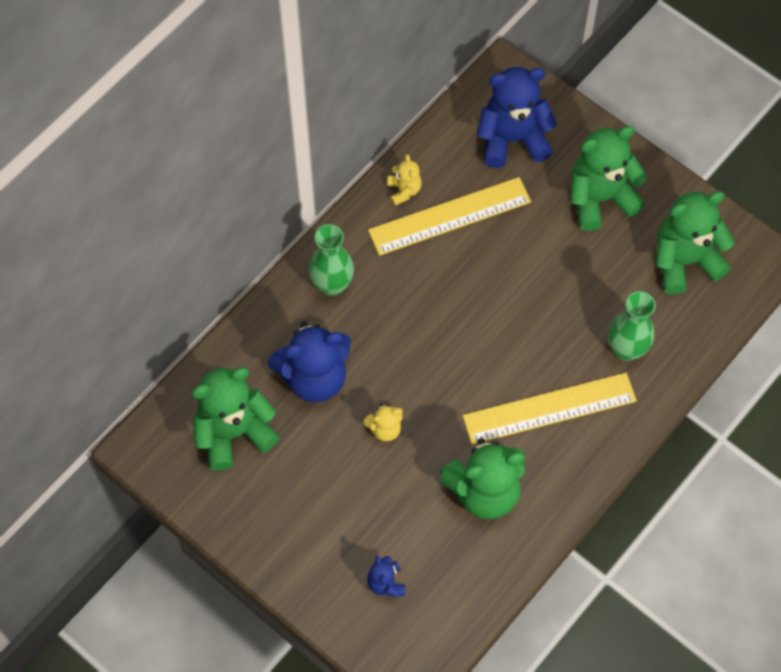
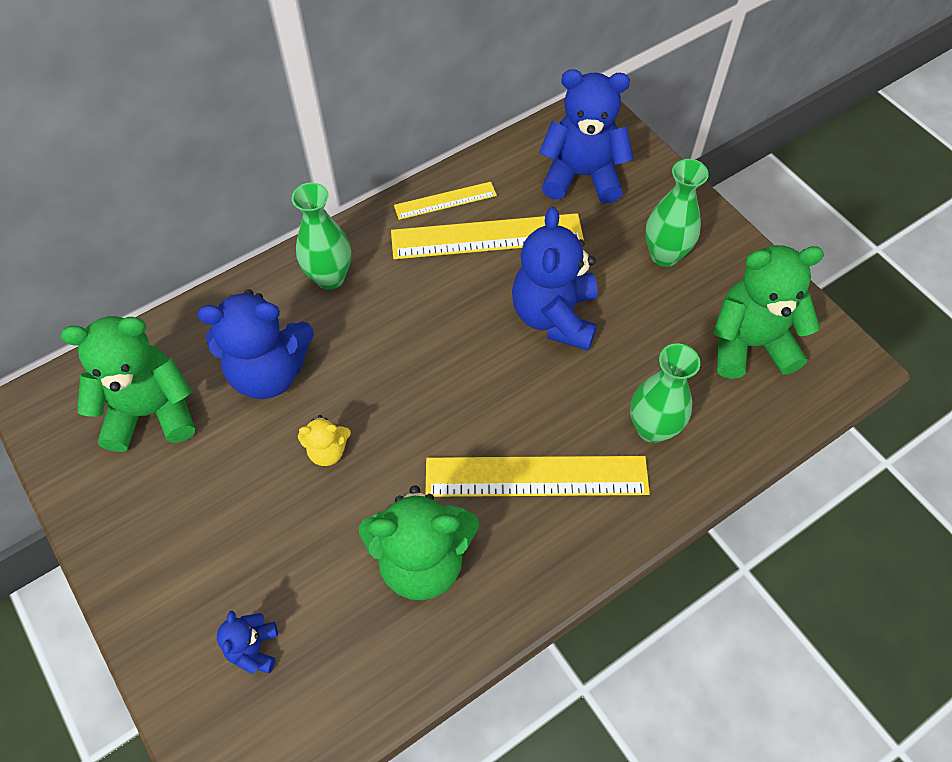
camera: 15 degrees right, 5 degrees down
yellow teddy bear [387,154,422,206] -> yellow ruler [394,182,497,220]
green teddy bear [571,126,648,231] -> green vase [645,159,709,267]
none -> blue teddy bear [512,207,598,351]

